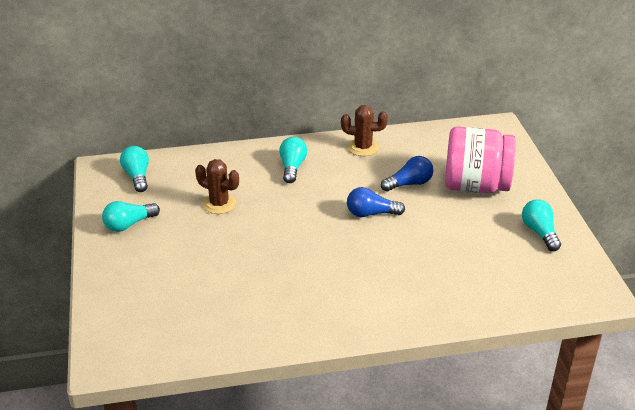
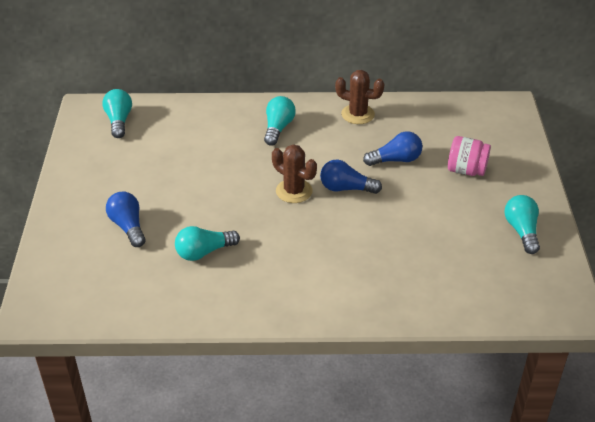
camera: 10 degrees right, 5 degrees up
turquoise light bulb [102,201,160,232] -> turquoise light bulb moved to [175,226,240,261]
brown cactus [195,159,239,214] -> brown cactus moved to [272,145,317,203]
pink jar [445,126,516,193] -> pink jar [448,136,491,176], size x0.53
none -> blue light bulb [106,191,146,247]

